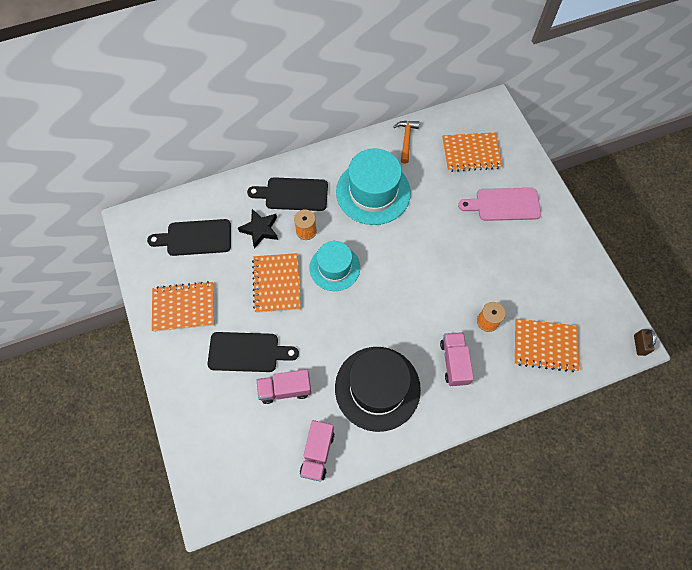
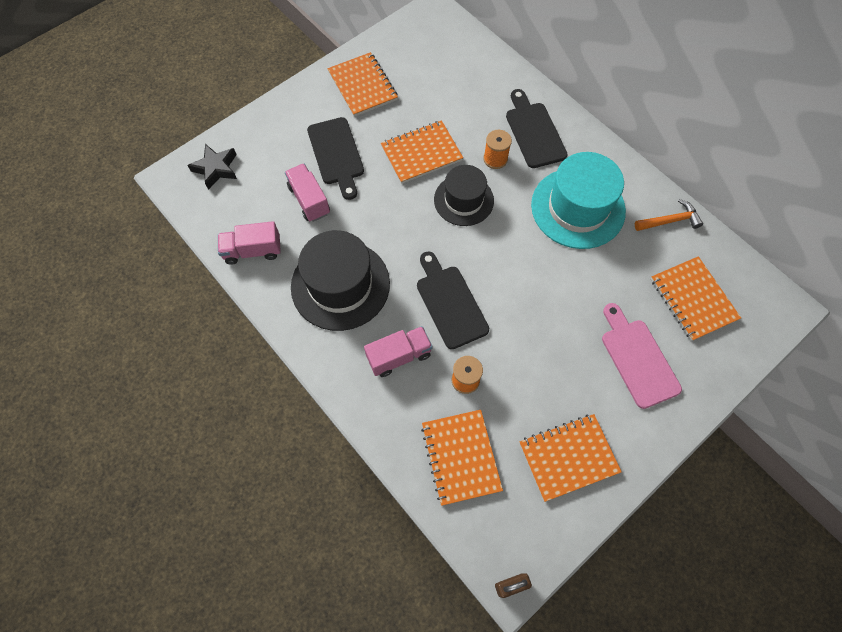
camera: 70 degrees right, 0 degrees up
black cutting board [147,219,231,256] -> black cutting board moved to [417,251,489,349]
black star [238,209,278,249] -> black star moved to [187,144,237,190]
turquoise hat [310,241,360,291] -> black hat [434,165,494,226]
none -> orange notebook [519,414,622,502]

